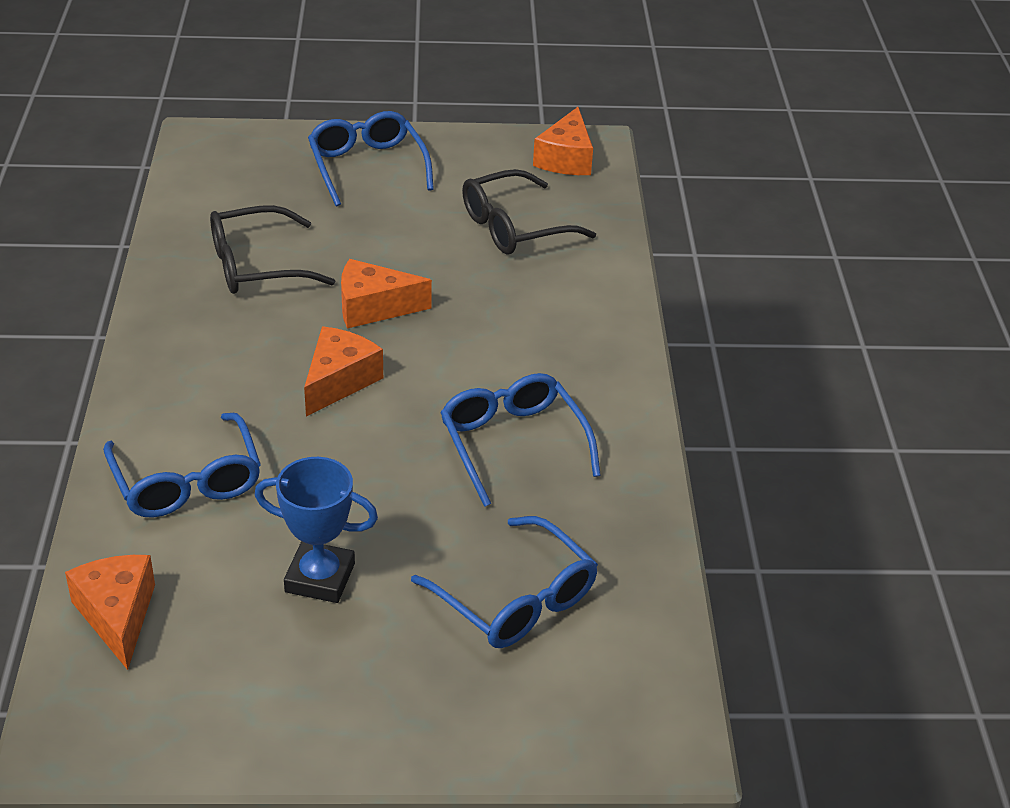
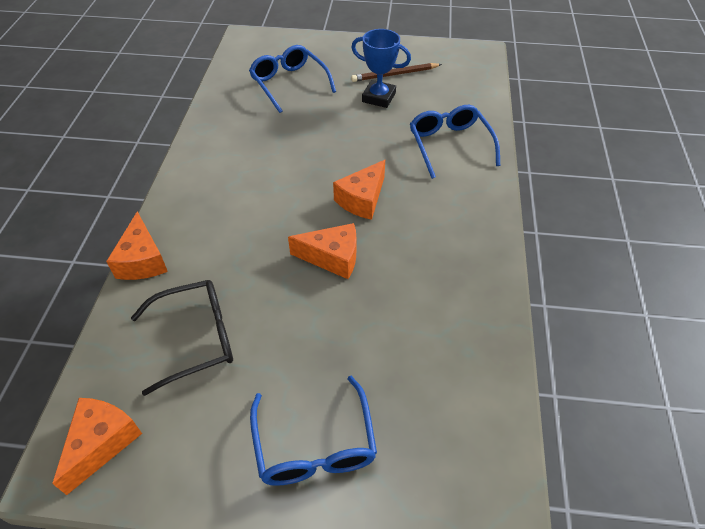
camera: 170 degrees left, 10 degrees up
orange cheese [65,555,155,670] -> orange cheese moved to [106,211,168,280]
black glasses [210,205,335,294] -> none
blue glasses [440,373,601,507] -> none
none -> brown pencil [351,63,442,82]

